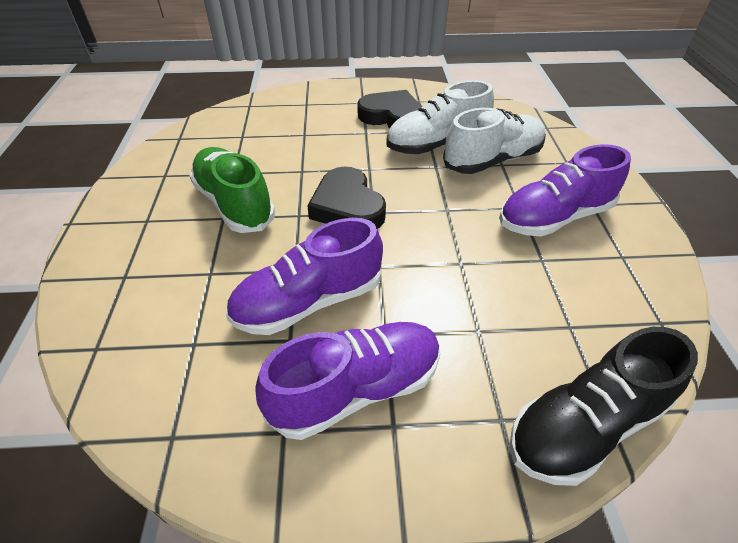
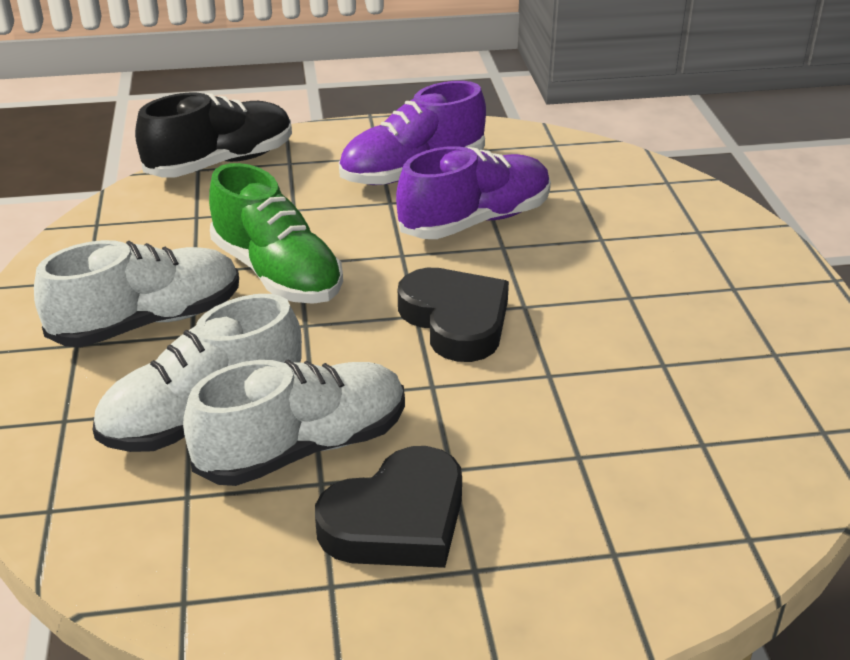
camera: 175 degrees right, 10 degrees down
green shoe [189,147,275,233] -> green shoe moved to [209,163,343,304]
black heart [357,90,422,128] -> black heart turned 60 degrees counterclockwise [315,446,462,568]
purple shoe [499,144,631,236] -> white shoe [34,240,239,347]

